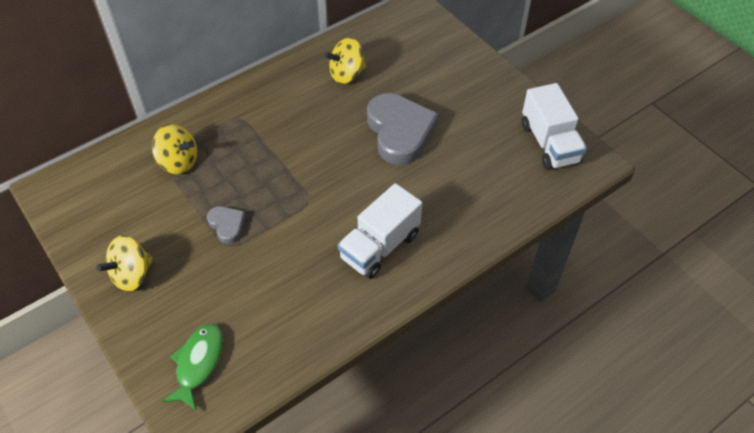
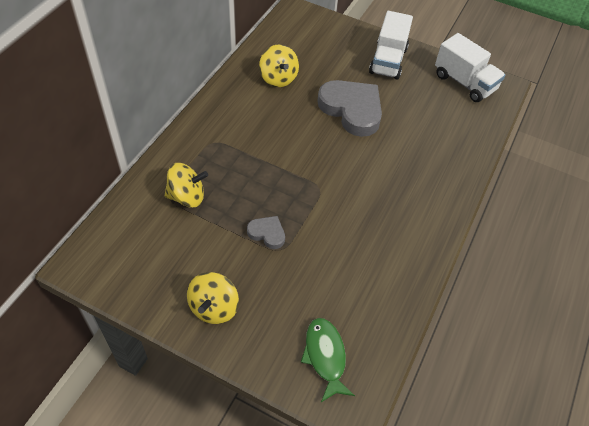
camera: 30 degrees left, 0 degrees up
yellow spinning top [324,38,366,84] -> yellow spinning top turned 60 degrees counterclockwise [259,44,299,87]
white truck [337,183,422,279] -> white truck moved to [369,11,413,80]

